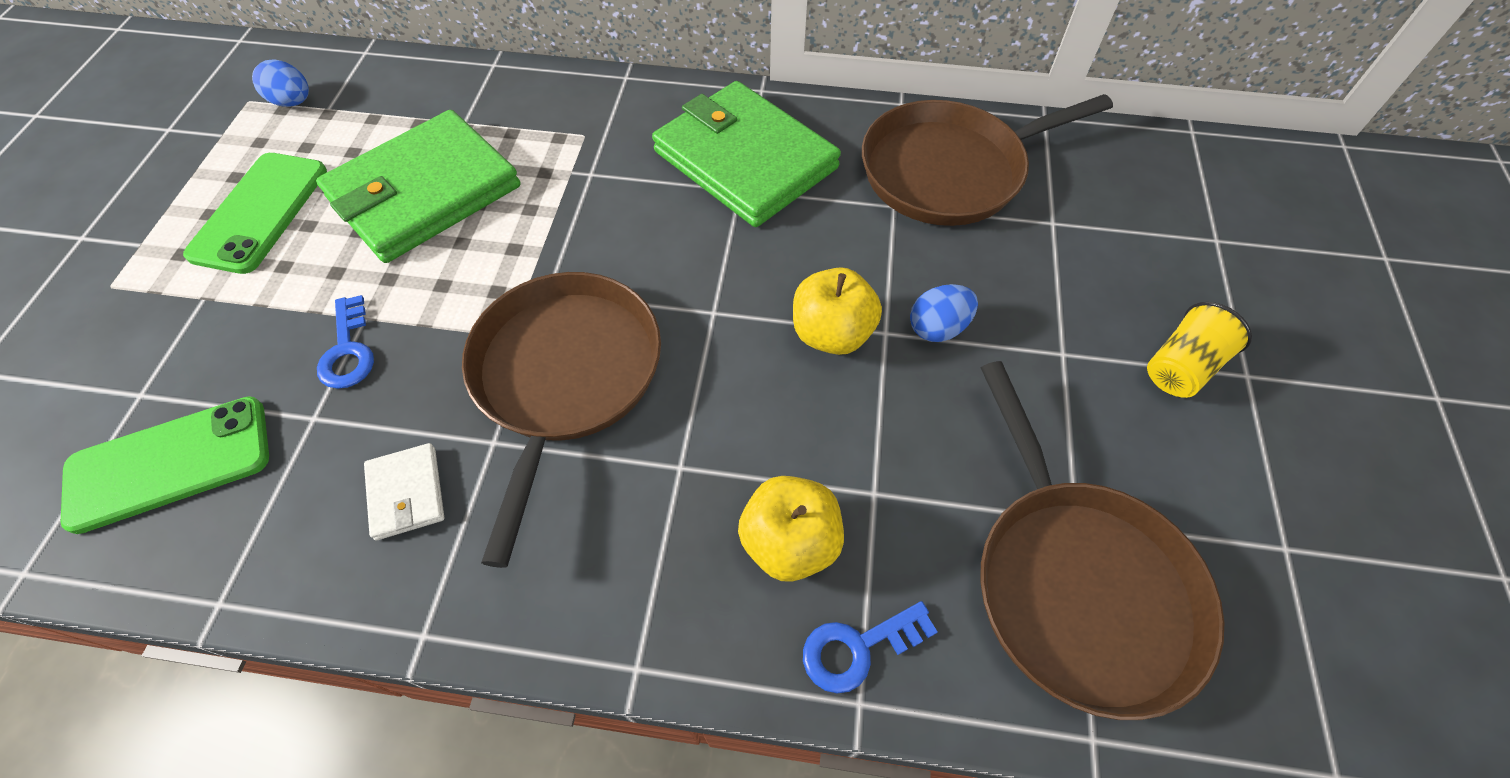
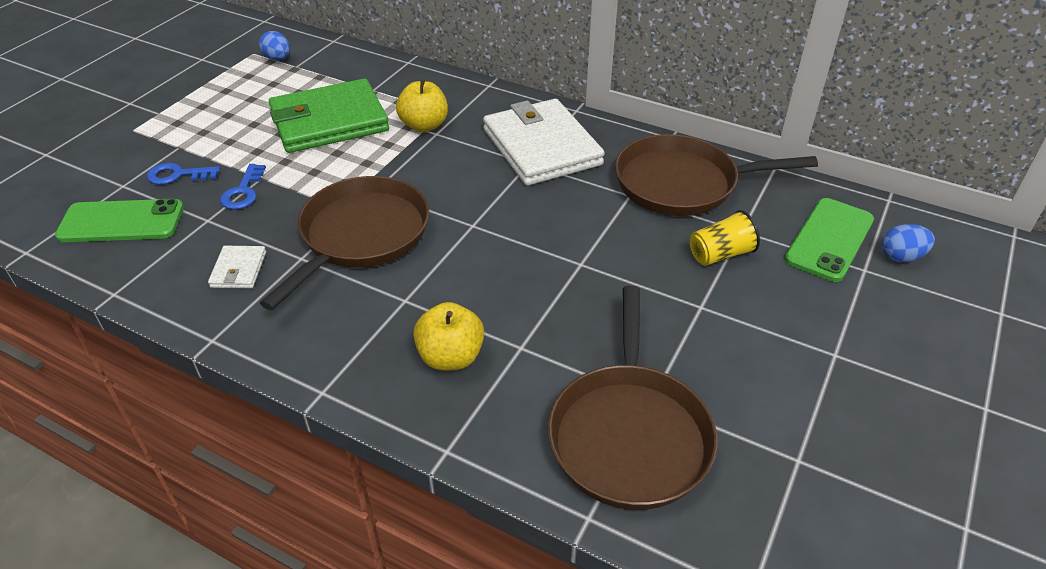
camera: 20 degrees right, 15 degrees down
green phone [183,153,327,274] -> green phone moved to [785,198,874,282]
green wallet [652,81,841,227] -> white wallet [483,99,605,186]
yellow apple [793,267,882,355] -> yellow apple moved to [396,79,448,132]
blue key [803,601,938,694] -> blue key moved to [147,163,220,185]
blue egg [910,284,978,342] -> blue egg moved to [882,224,935,262]
yellow cup [1147,302,1252,398] -> yellow cup moved to [690,210,760,266]

